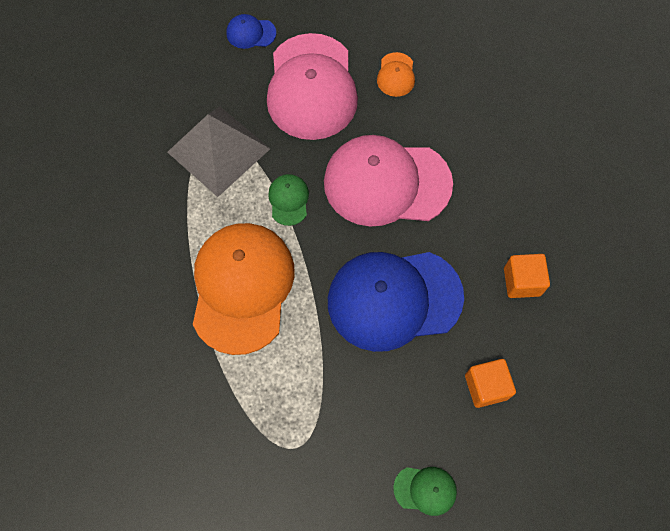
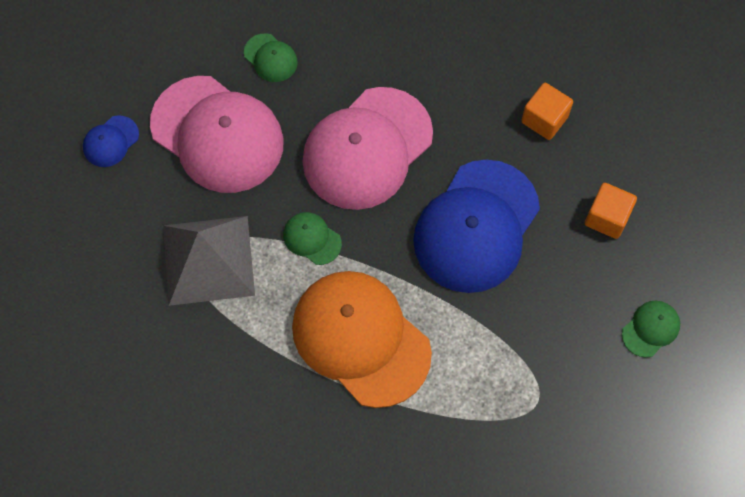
camera: 50 degrees left, 0 degrees up
orange cap [377,52,415,97] -> green cap [244,33,298,82]

